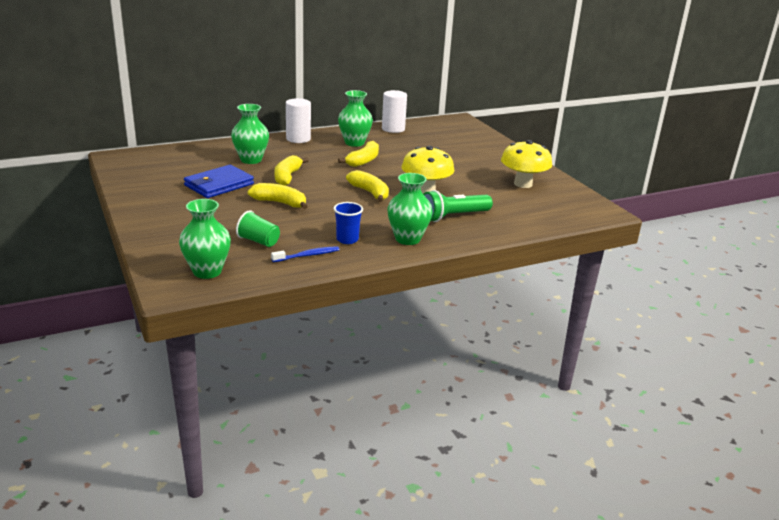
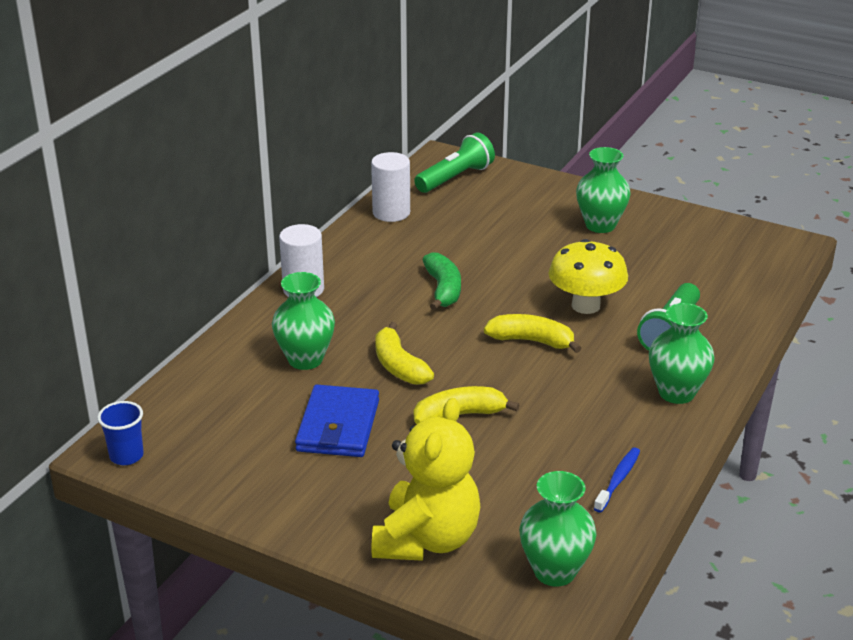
camera: 35 degrees left, 5 degrees up
green cup [236,210,280,247] -> none
blue cup [334,202,363,244] -> blue cup moved to [97,401,144,465]
green vase [338,90,373,147] -> green vase moved to [576,147,631,233]
yellow banana [338,141,379,167] -> green banana [423,252,461,311]
yellow mushroom [501,140,552,188] -> none
none -> yellow teddy bear [372,398,481,561]
none -> green flashlight [414,133,495,193]

